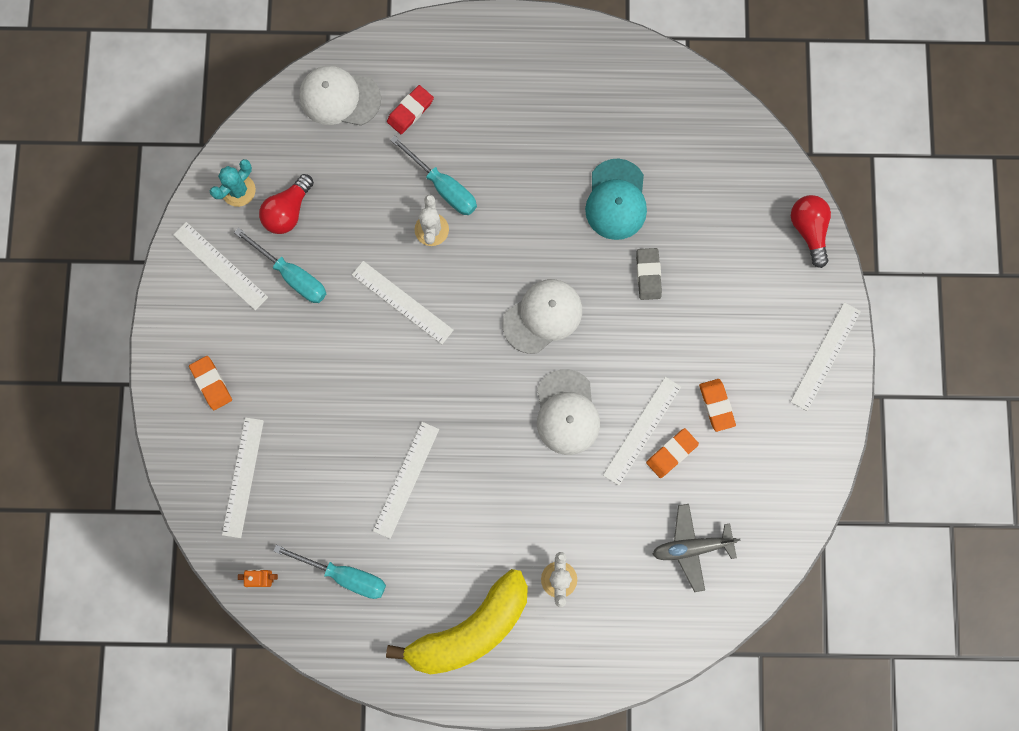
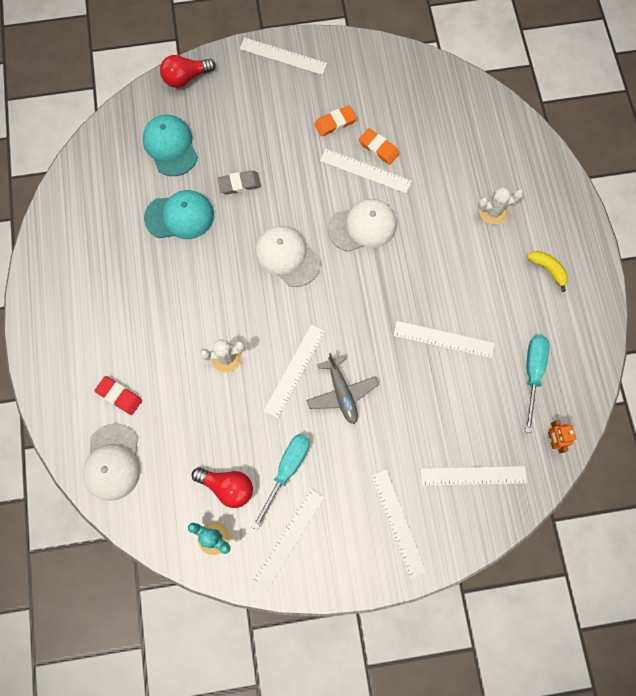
camera: 100 degrees left, 5 degrees down
orange eraser [189,356,232,410] -> white ruler [371,469,426,579]
yellow banana [386,569,528,675] -> yellow banana [527,251,568,292], size x0.41
turquoise screwdriver [390,136,477,215] -> none
grey plane [653,504,741,592] -> grey plane moved to [306,353,379,424]
none -> turquoise cap [142,115,198,176]

